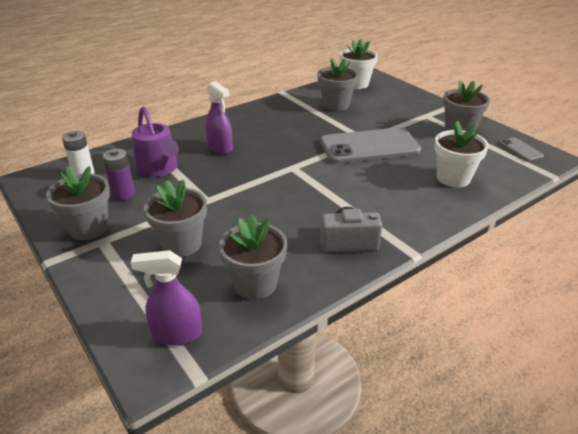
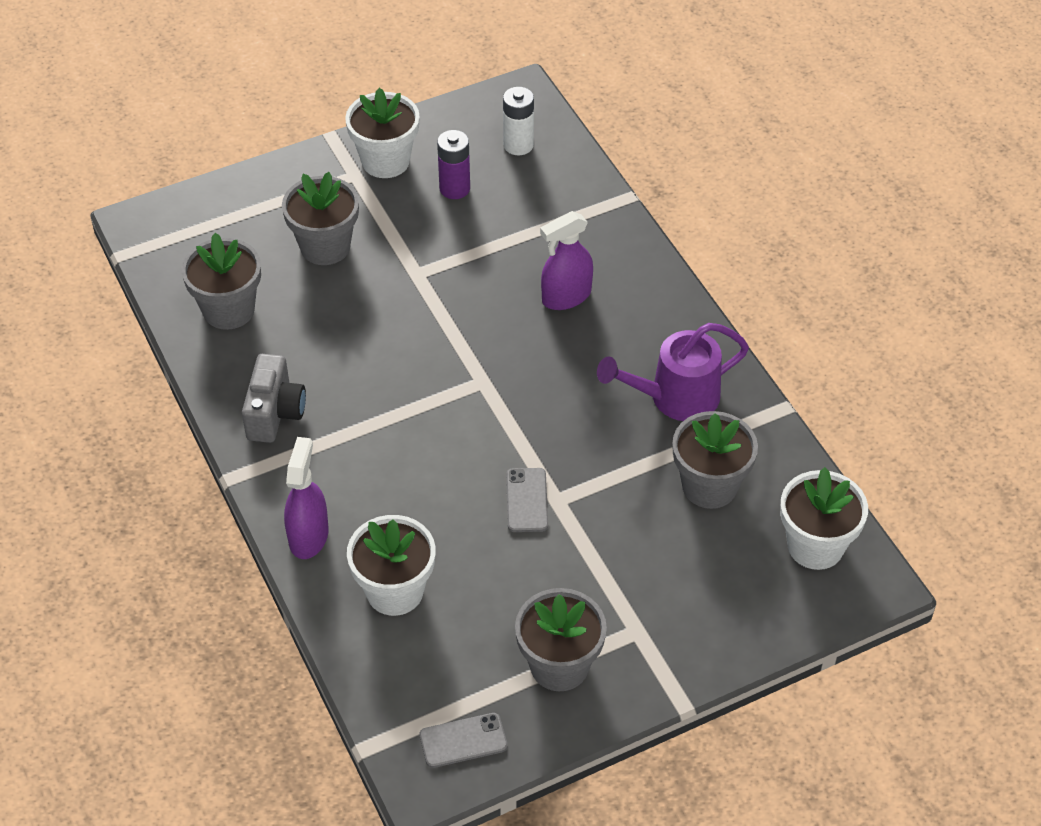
camera: 100 degrees right, 15 degrees up
grey flower pot [46,166,110,240] -> white flower pot [345,88,420,178]
purple spray bottle [131,250,202,345] -> purple spray bottle moved to [284,437,329,559]
purple watering can [132,106,179,177] -> purple watering can moved to [597,323,749,421]
grey phone [320,128,421,164] -> grey phone [506,468,548,532], size x0.44

